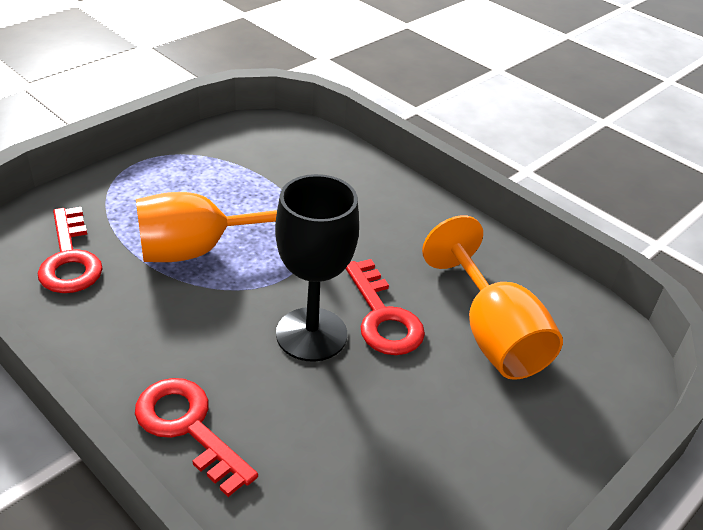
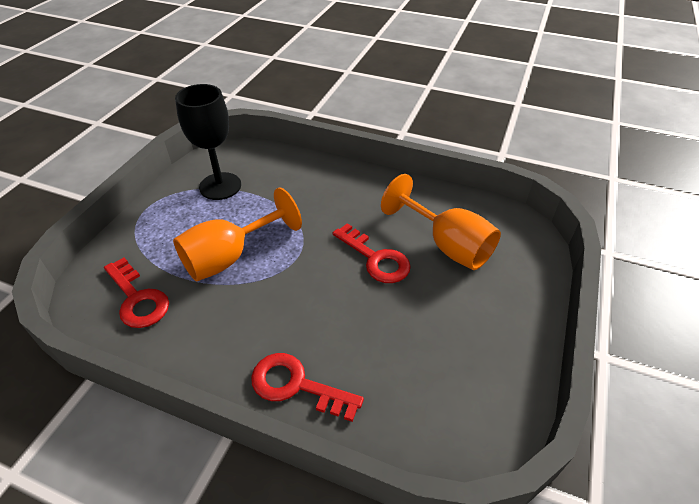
camera: 20 degrees left, 5 degrees up
black goblet [275,174,359,362] -> black goblet moved to [175,84,241,200]

